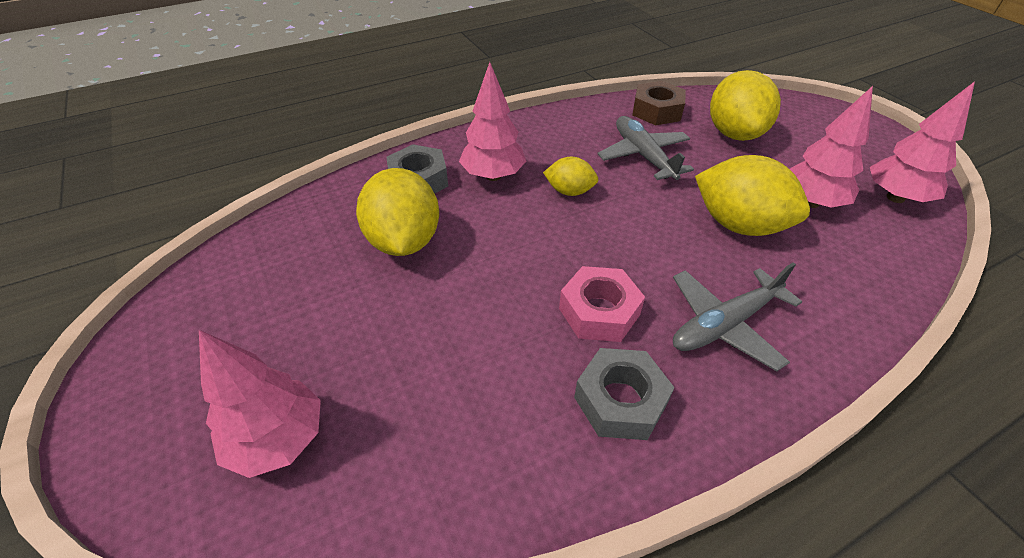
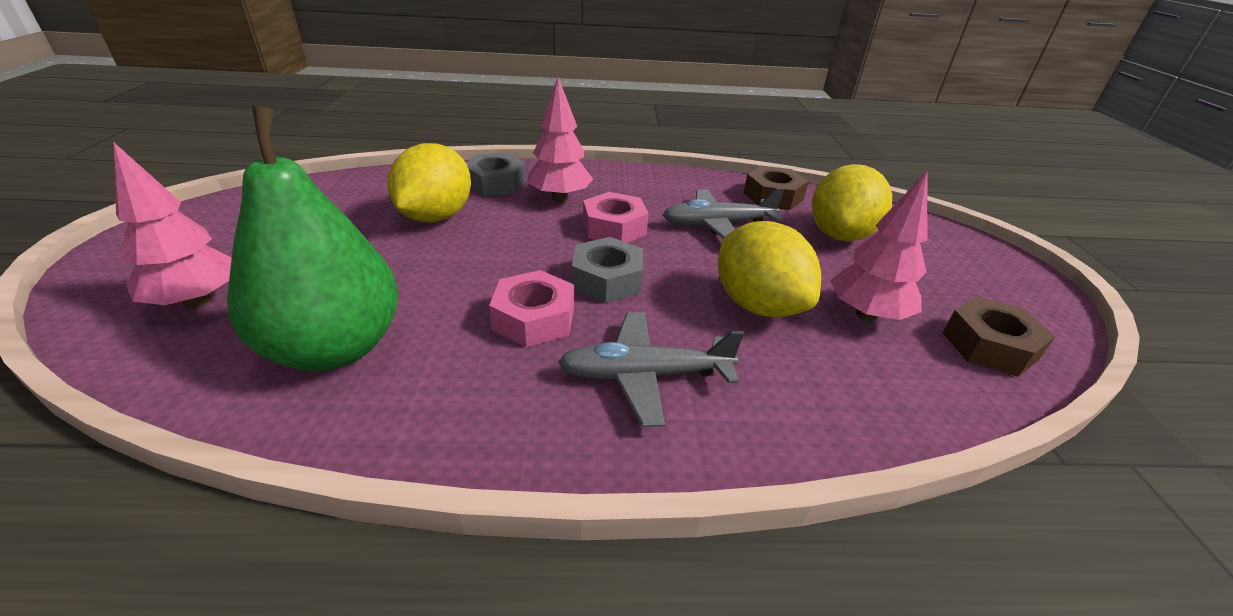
camera: 25 degrees right, 10 degrees down
yellow lemon [543,157,598,196] -> pink nut [583,192,649,243]
grey nut [574,348,675,440] -> grey nut moved to [572,237,643,303]
grey plane [597,116,694,180] -> grey plane turned 105 degrees counterclockwise [663,188,785,239]
pink tree [870,81,975,203] -> brown nut [943,297,1055,377]
none -> green pear [227,106,398,371]

